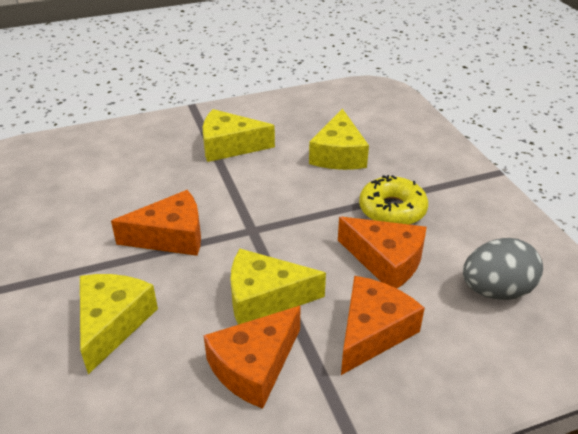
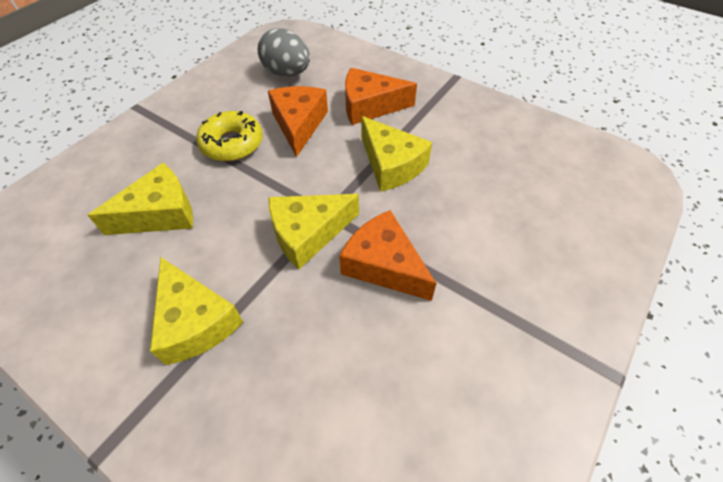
camera: 125 degrees left, 15 degrees up
yellow cheese [80,274,158,374] -> yellow cheese moved to [269,194,359,269]
orange cheese [204,306,300,409] -> none

